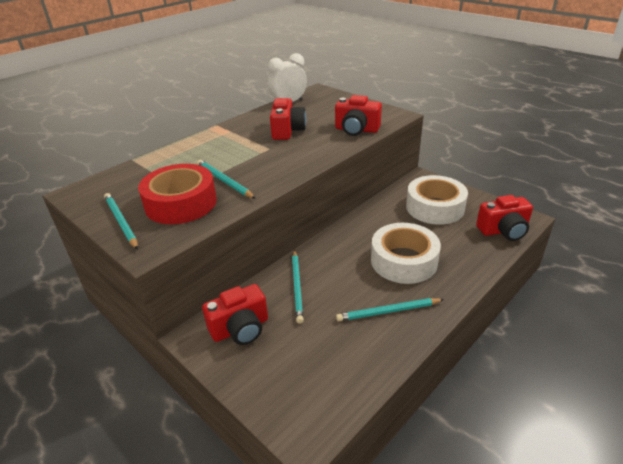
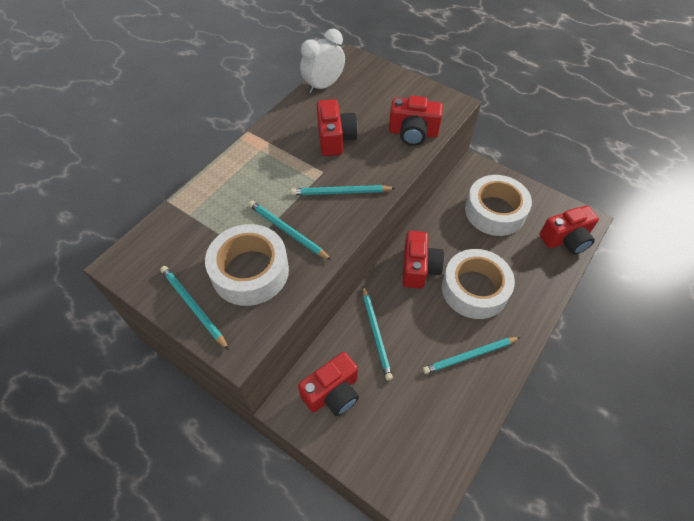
camera: 10 degrees left, 20 degrees up
red tape [138,164,217,224] -> white tape [205,224,289,306]
none -> turquoise pencil [290,185,395,195]
none -> red camera [403,231,444,289]

